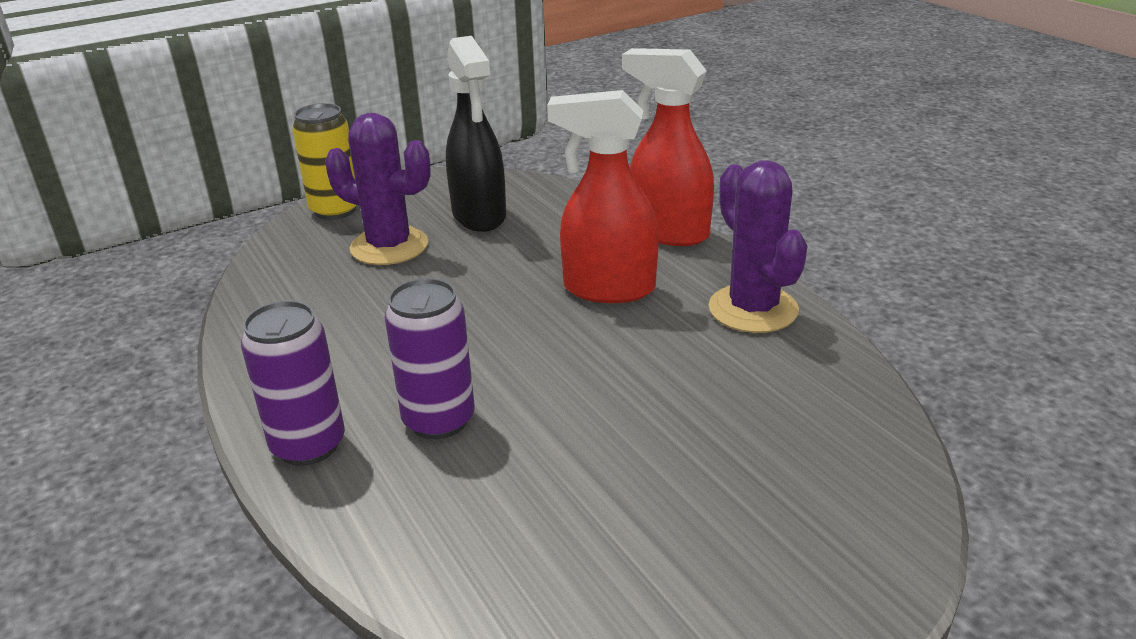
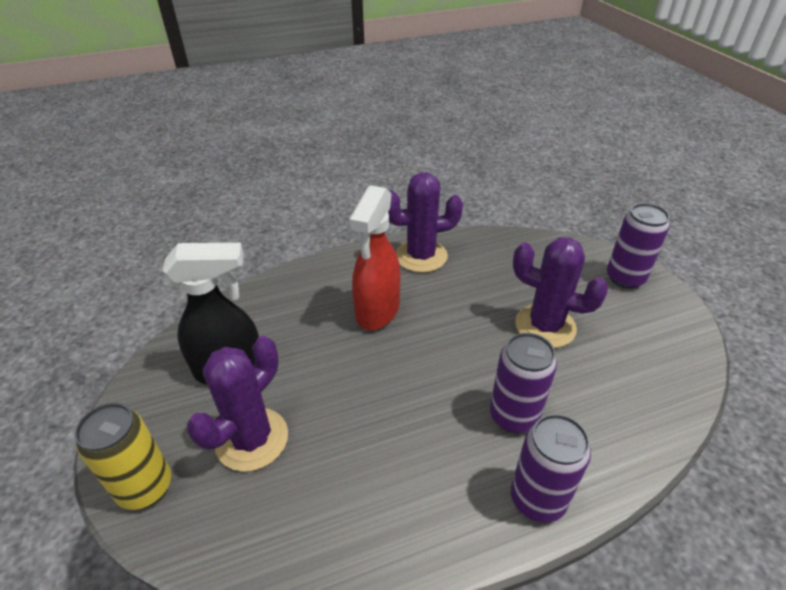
camera: 80 degrees left, 10 degrees up
red spray bottle [622,48,714,246] -> none
none -> purple cactus [513,237,608,348]
none -> purple can [607,203,670,289]

